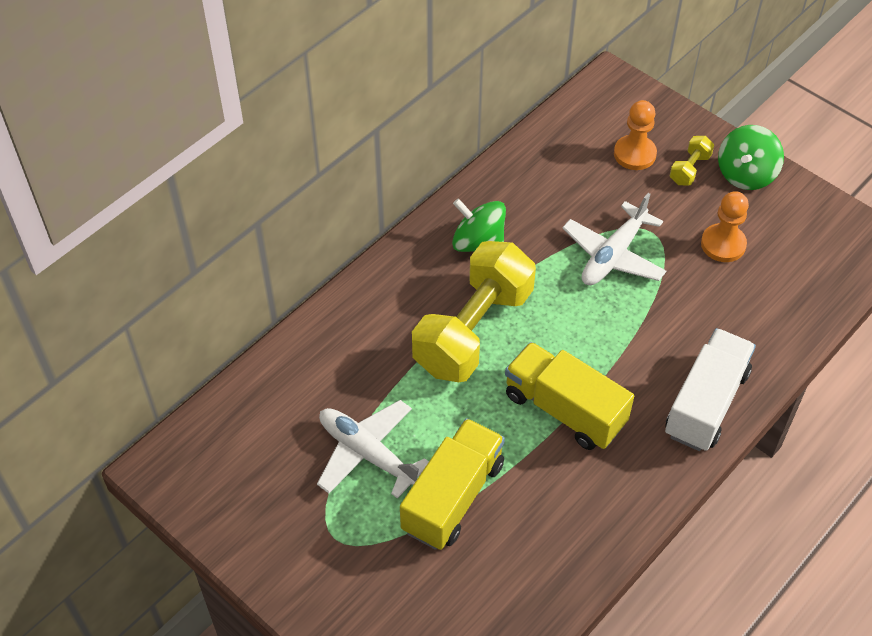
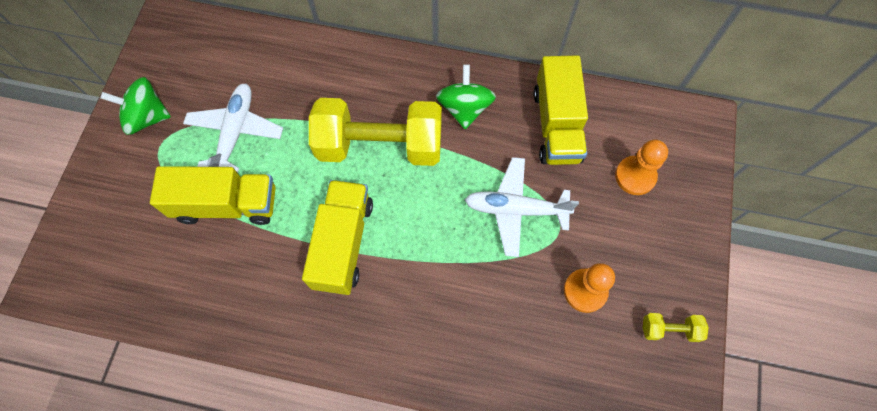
camera: 60 degrees right, 15 degrees up
white truck [665,328,756,451] -> none
yellow dumbbell [670,136,714,185] -> yellow dumbbell moved to [643,313,709,342]
green spinning top [718,125,784,190] -> green spinning top moved to [100,77,171,135]
none -> yellow truck [533,55,588,165]

